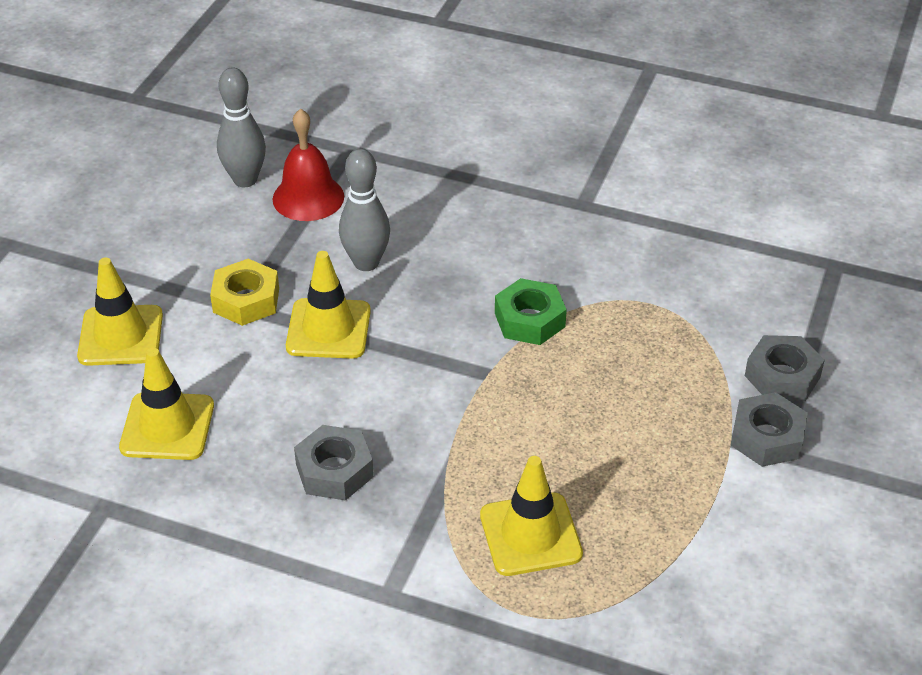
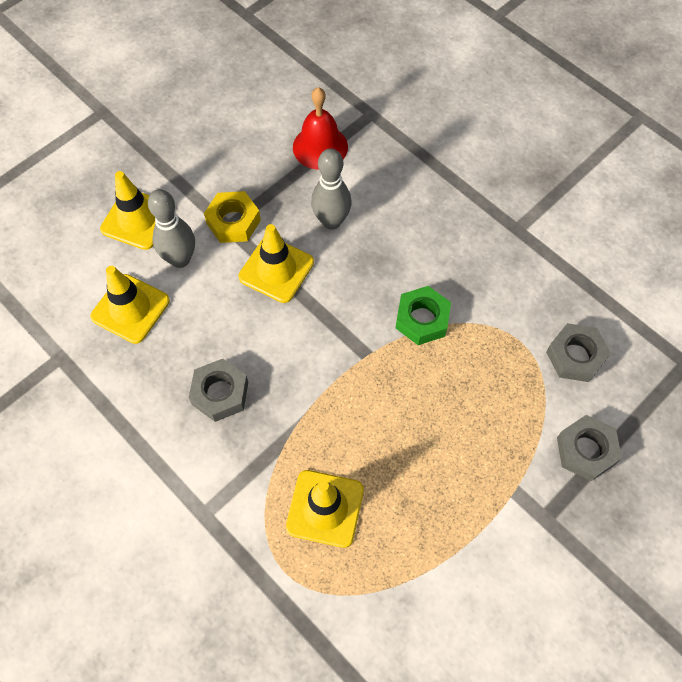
camera: 25 degrees right, 20 degrees up
grey bowling pin [217,67,266,187] -> grey bowling pin moved to [148,189,195,268]
grey nut [731,392,808,467] -> grey nut moved to [546,323,611,382]

